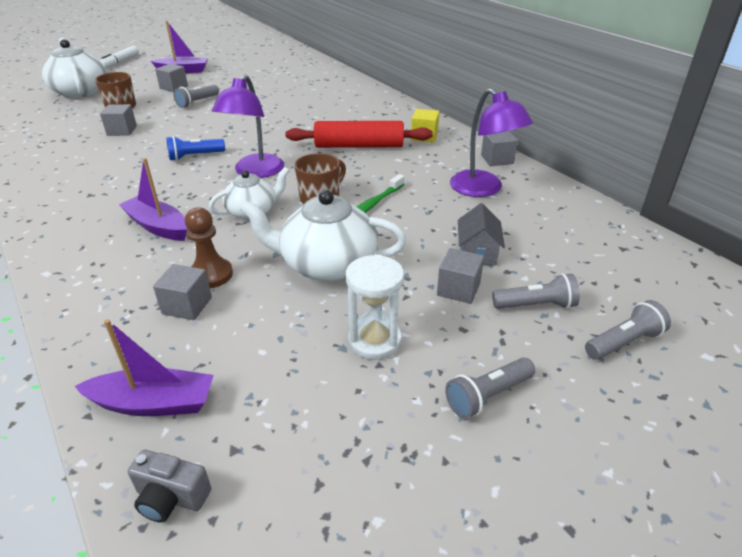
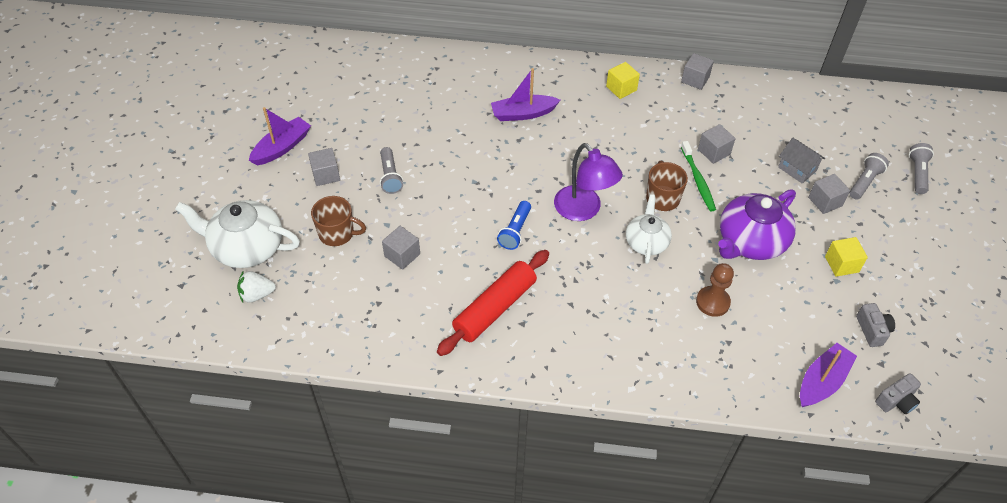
camera: 50 degrees left, 15 degrees up
white marker [100,46,139,69] -> none
purple boat [119,158,187,241] -> purple boat moved to [491,68,560,121]
grey cube [153,264,212,320] -> grey cube moved to [698,124,736,164]
white teapot [240,190,406,281] -> purple teapot [718,189,796,260]
red rolling pin [285,121,433,148] -> red rolling pin moved to [437,250,549,356]
white hourglass [345,255,404,360] -> yellow cube [825,237,868,277]
grey flashlight [445,357,536,419] -> none
purple lamp [450,88,533,197] -> none
none -> white strawberry [237,270,276,303]
none -> grey camera [856,303,895,347]

